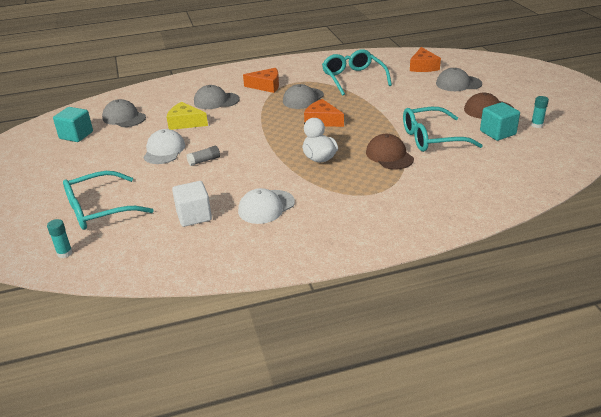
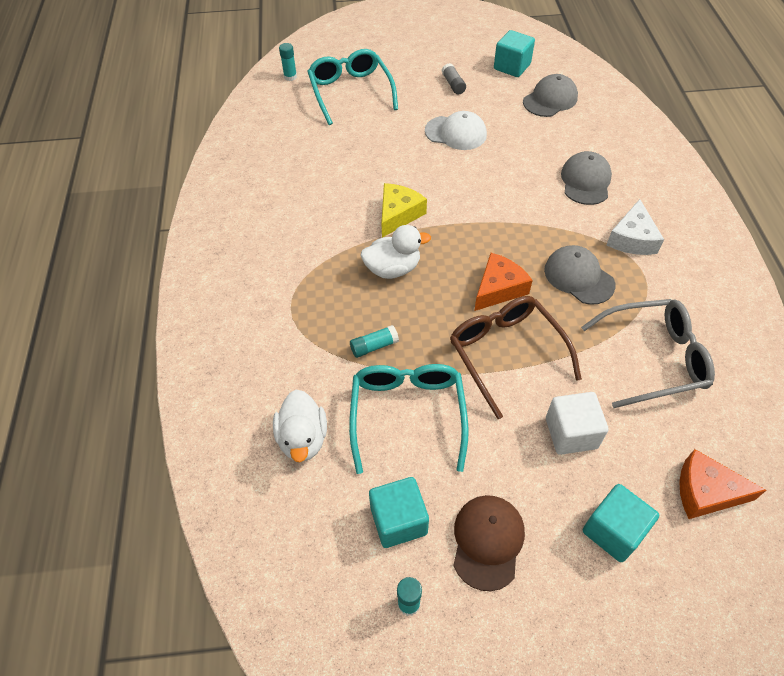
camera: 100 degrees right, 20 degrees up
yellow cheese [167,102,208,130] -> yellow cheese moved to [381,183,427,238]
white cube [172,181,212,227] -> white cube moved to [546,392,608,455]
grey glue stick [186,146,220,166] -> grey glue stick moved to [441,63,466,94]
white cap [238,188,295,224] -> none
orange cheese [243,68,279,93] -> white cheese [607,199,664,255]
turquoise glasses [322,49,392,96] -> grey glasses [581,299,715,408]
brown cap [366,134,414,170] -> turquoise glue stick [350,325,399,358]
grey cap [436,68,482,91] -> turquoise cube [583,484,659,562]
none -> white duck [273,390,327,462]
none -> brown glasses [450,296,582,419]

